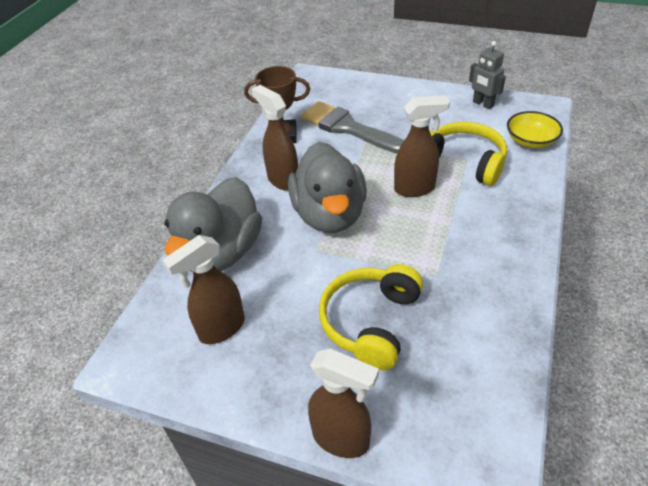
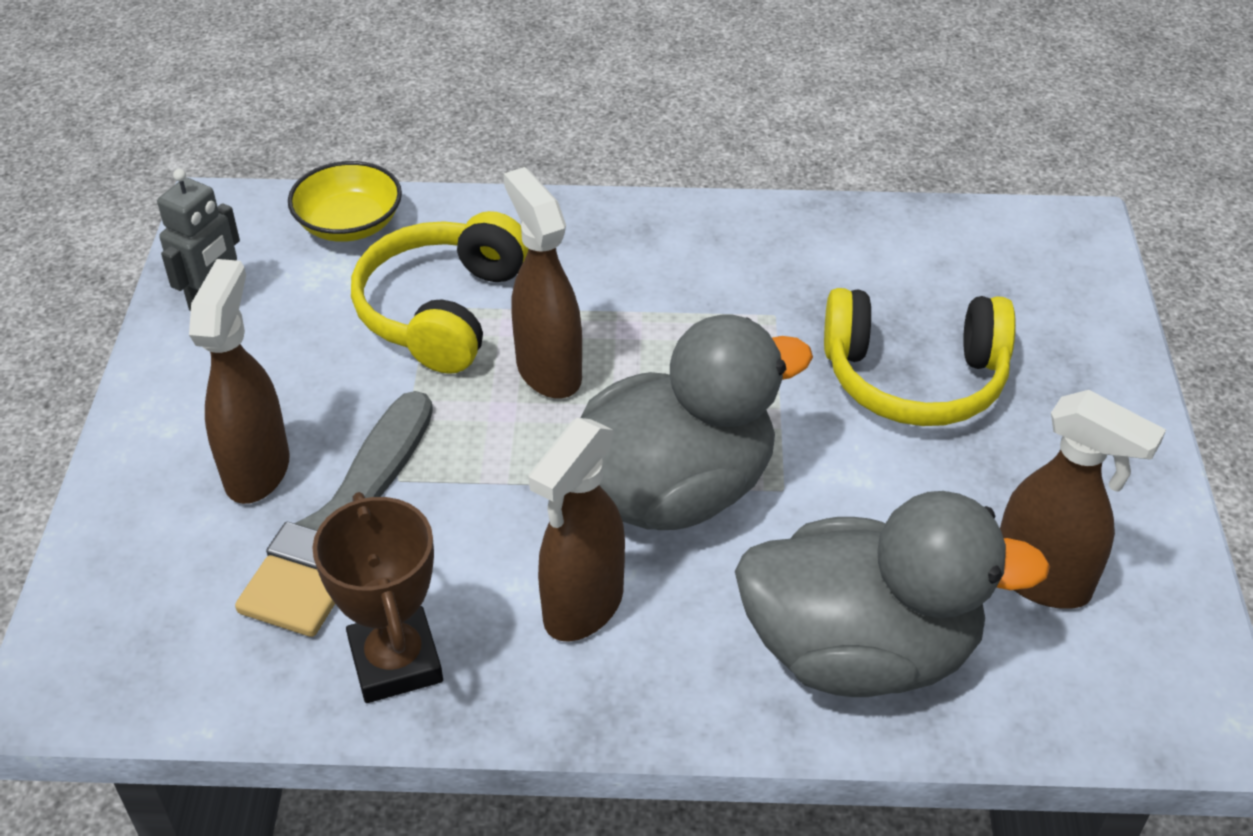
camera: 110 degrees left, 0 degrees up
brown spray bottle [308,349,379,458] -> brown spray bottle moved to [189,259,290,504]

